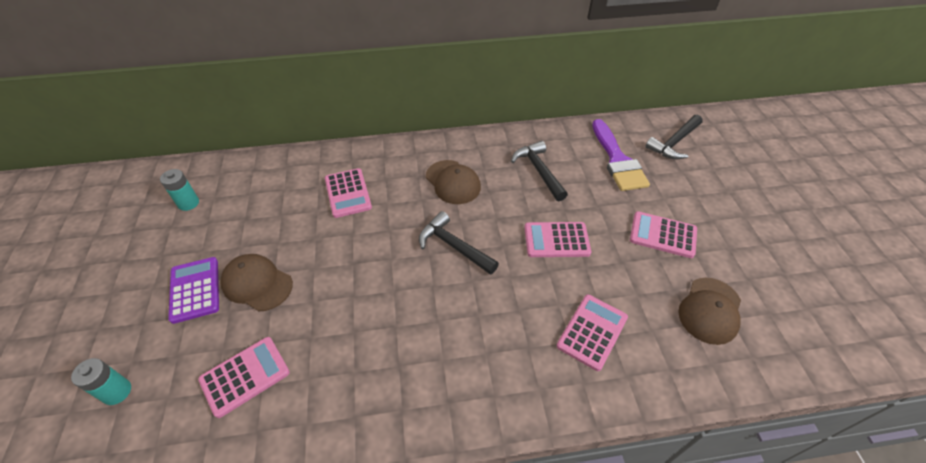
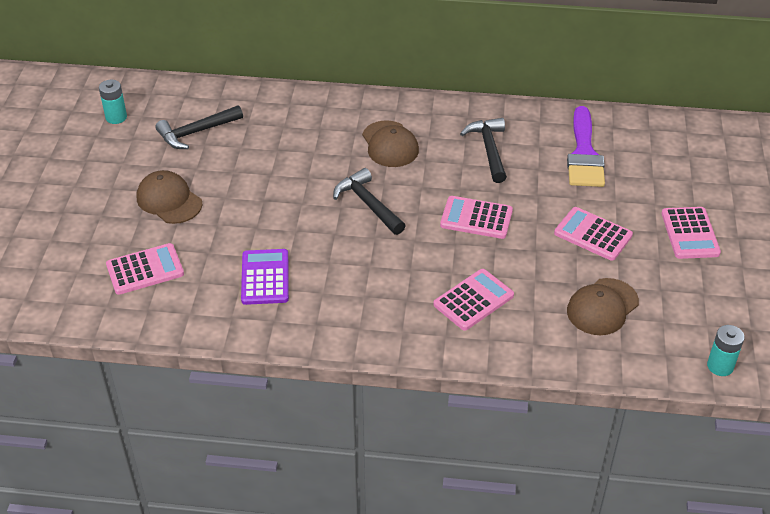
camera: 15 degrees right, 5 degrees down
turquoise battery [71,358,131,405] -> turquoise battery moved to [707,325,745,376]
purple calculator [168,257,219,324] -> purple calculator moved to [241,249,289,305]
pink calculator [325,168,372,218] -> pink calculator moved to [661,207,721,259]
black hammer [645,115,703,159] -> black hammer moved to [155,105,243,149]

